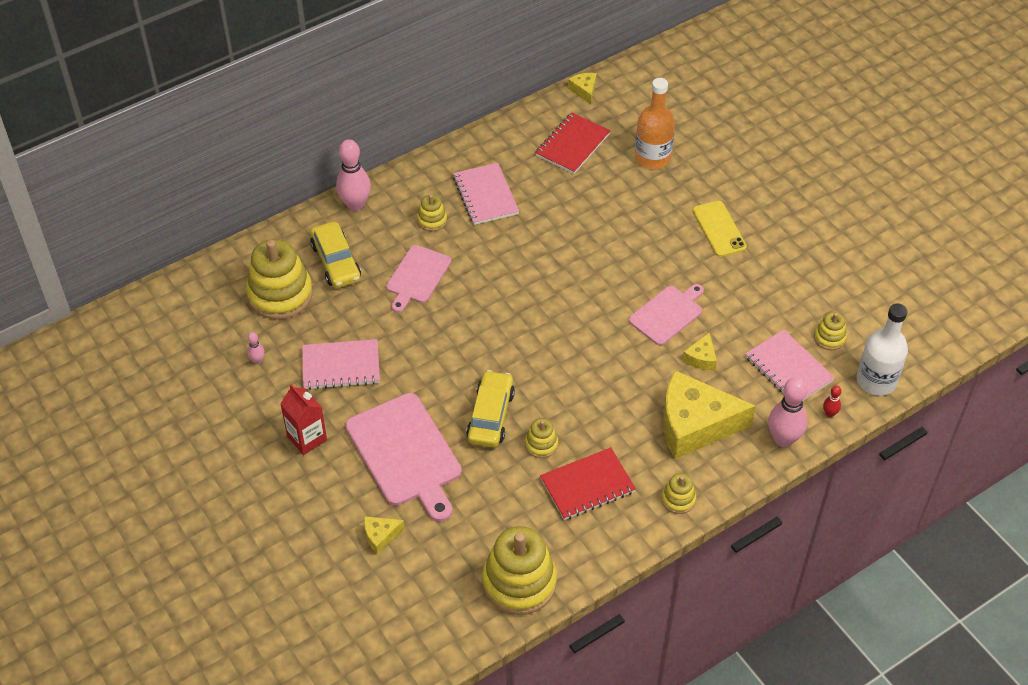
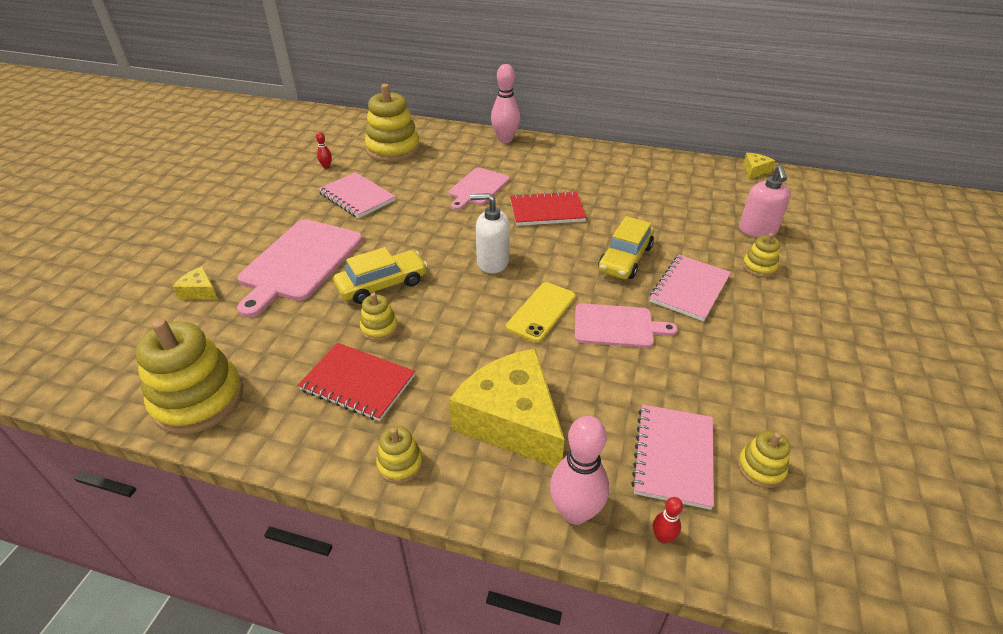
camera: 50 degrees right, 10 degrees down
pink bowling pin [247,332,265,364] -> red bowling pin [316,132,332,168]
red carton [280,384,327,455] -> none
yellow car [310,221,361,288] -> yellow car moved to [598,216,654,279]
pink cutting board [386,245,451,312] -> pink cutting board turned 45 degrees counterclockwise [448,168,510,210]
yellow stacking toy [417,194,447,231] -> yellow stacking toy moved to [742,233,780,277]
pink notebook [453,163,519,225] -> pink notebook moved to [650,255,731,322]
red notebook [535,113,610,174] -> red notebook moved to [510,191,587,226]
orange bottle [635,78,675,169] -> pink soap dispenser [739,165,791,238]
yellow cheese [683,332,717,370] -> none
yellow phone [693,201,747,257] -> yellow phone moved to [506,282,576,342]
white bottle [857,303,908,396] -> none
none -> white soap dispenser [470,193,510,273]

